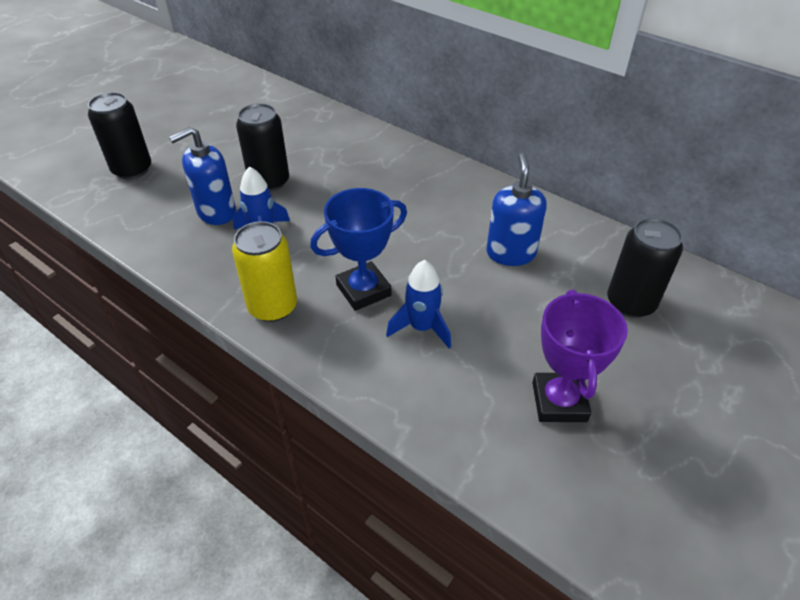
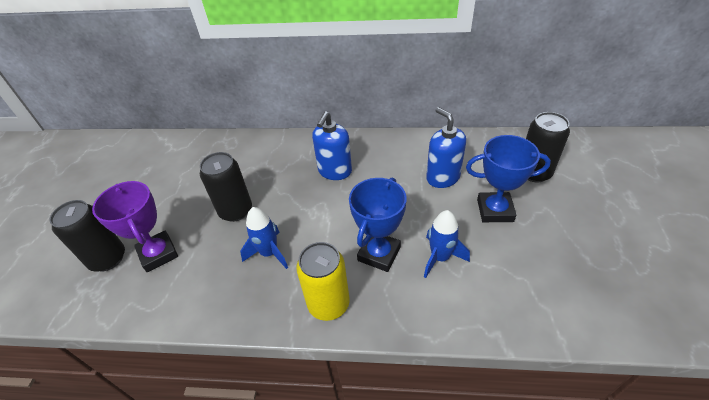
camera: 30 degrees left, 0 degrees up
blue soap dispenser [169,127,236,225] -> blue soap dispenser moved to [312,111,352,180]
purple trophy [532,290,628,422] -> purple trophy moved to [92,181,178,272]
none -> blue trophy [466,135,551,222]

